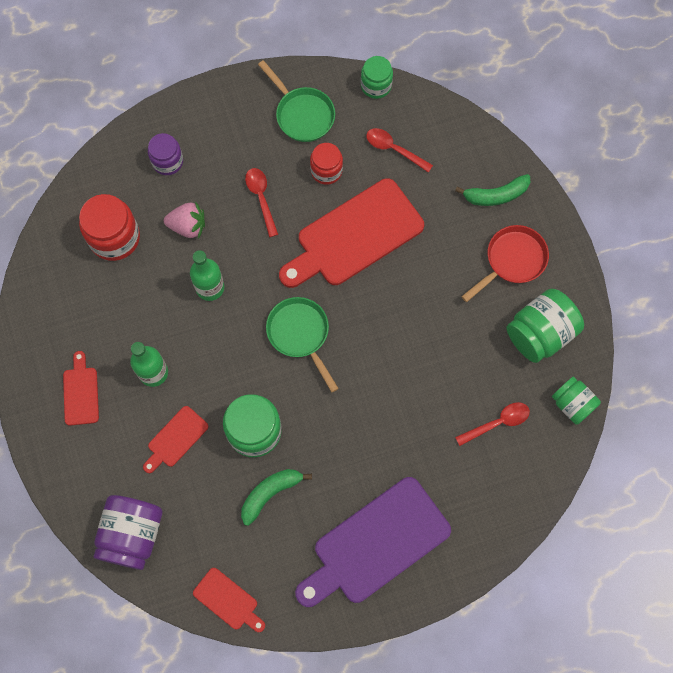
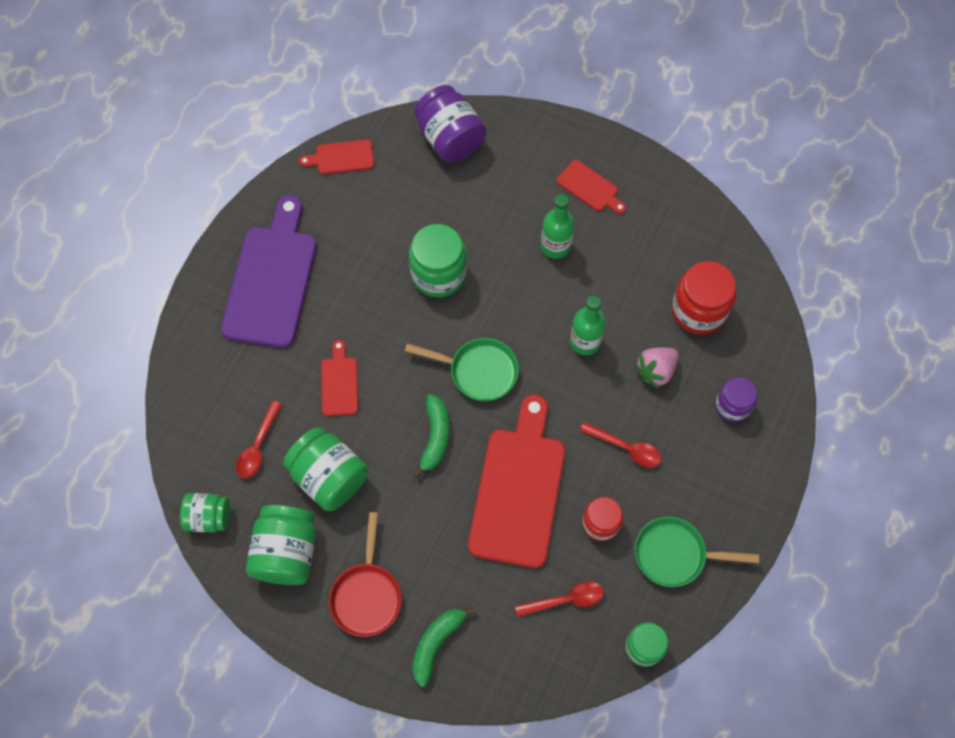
camera: 135 degrees right, 5 degrees down
red cutting board [143,406,208,473] -> red cutting board moved to [321,340,358,416]
green banana [241,469,312,526] -> green banana moved to [413,394,449,478]
none -> green jar [283,427,368,511]

